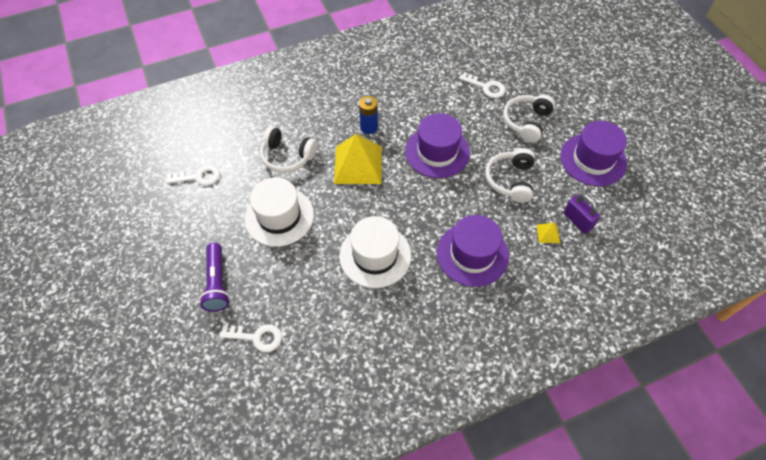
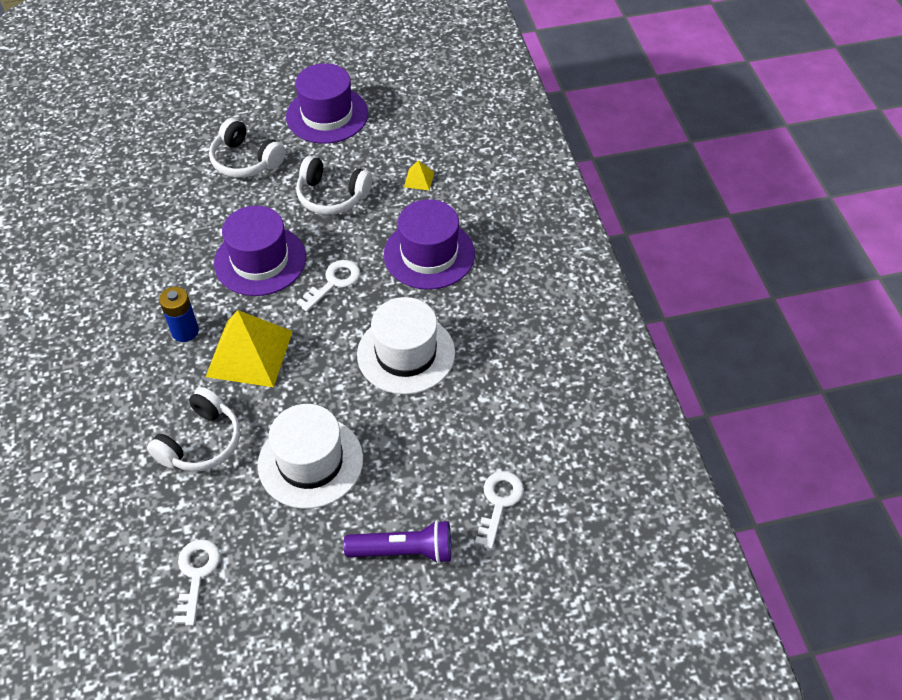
camera: 80 degrees left, 5 degrees down
white key [459,72,506,98] -> white key moved to [297,260,360,312]
purple padlock [564,194,600,234] -> none

